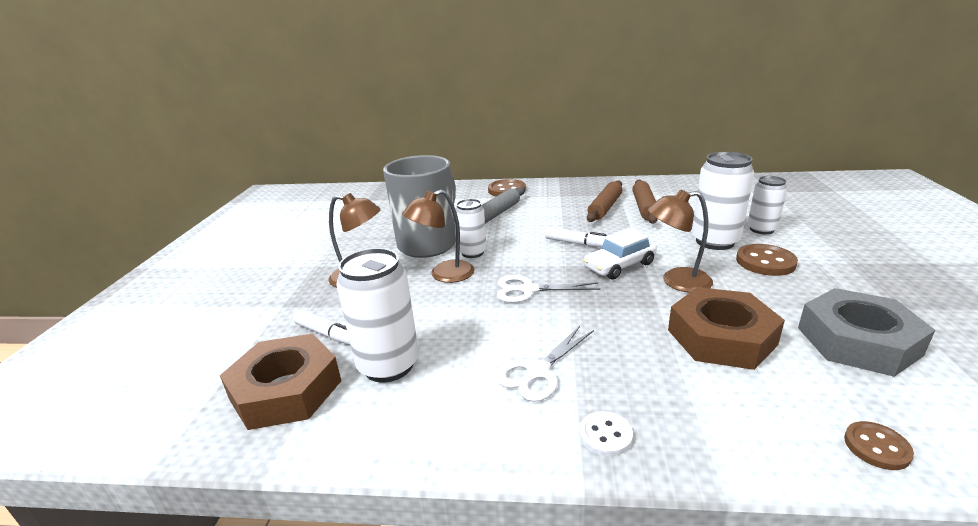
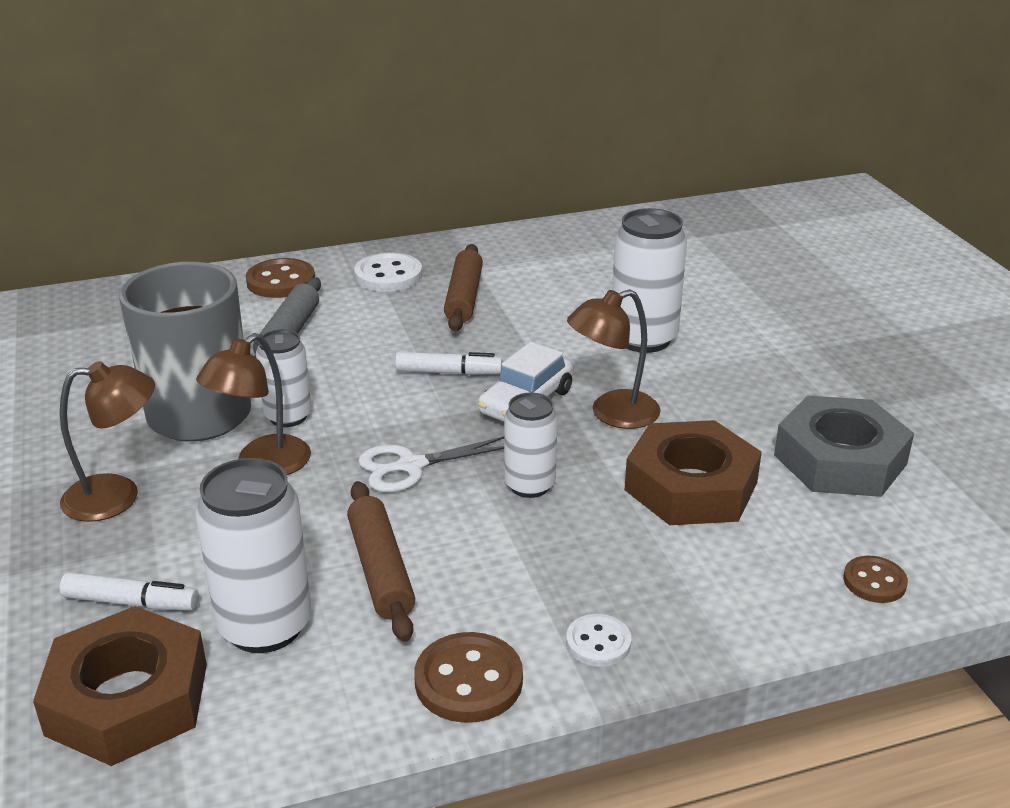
camera: 25 degrees left, 5 degrees up
white scissors [496,326,594,402] -> none
brown rolling pin [632,180,658,224] -> brown rolling pin moved to [347,481,415,642]
brown button [736,244,798,276] -> brown button moved to [414,632,523,723]
white can [747,176,787,234] -> white can moved to [504,392,558,498]
none -> white button [354,252,422,292]

